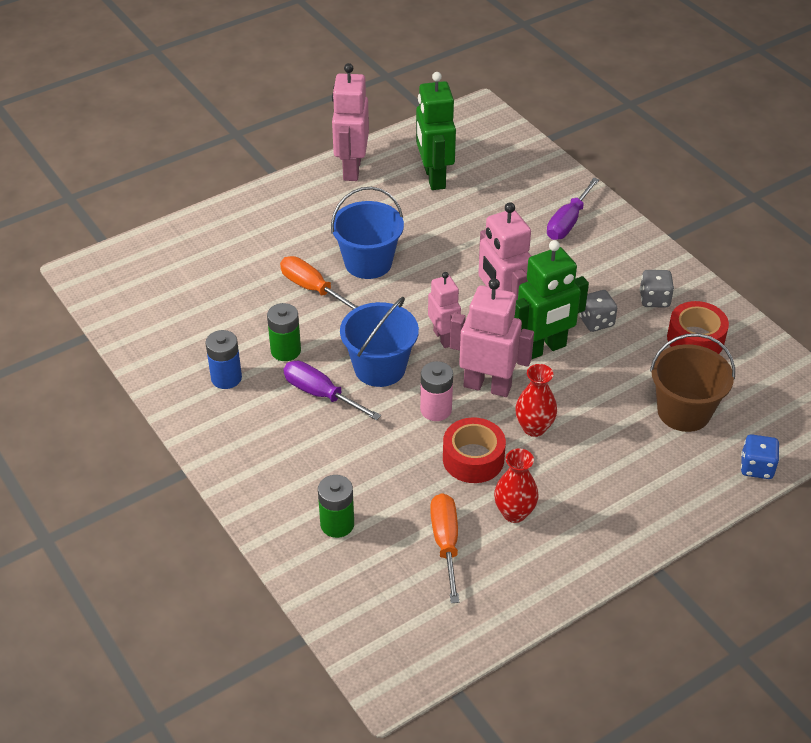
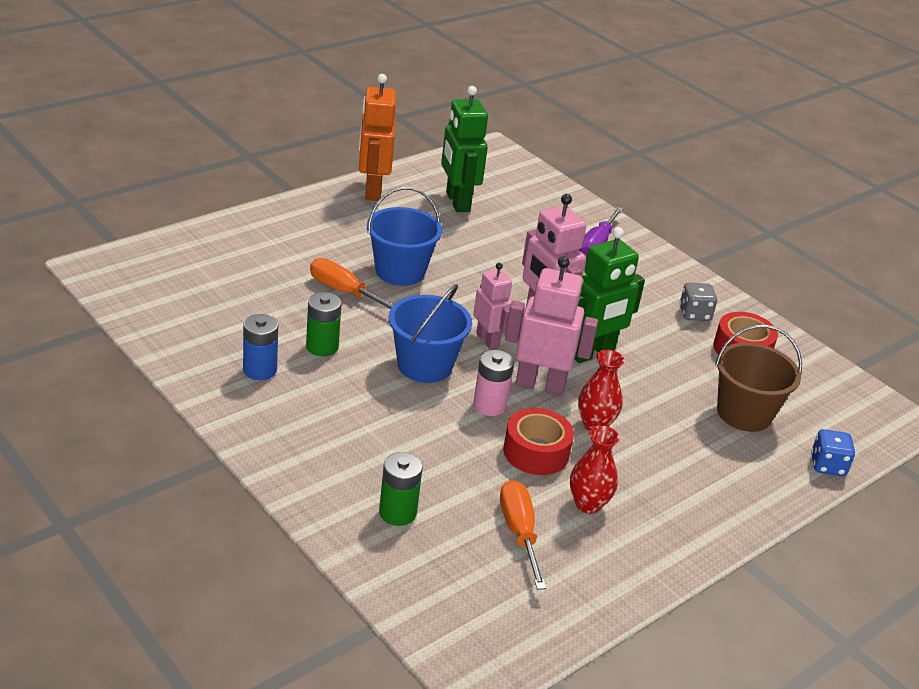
camera: 10 degrees left, 10 degrees down
purple screwdriver [283,361,381,420] -> none
pink robot [332,63,369,181] -> orange robot [359,74,396,201]
grey dice [579,290,617,332] -> none

